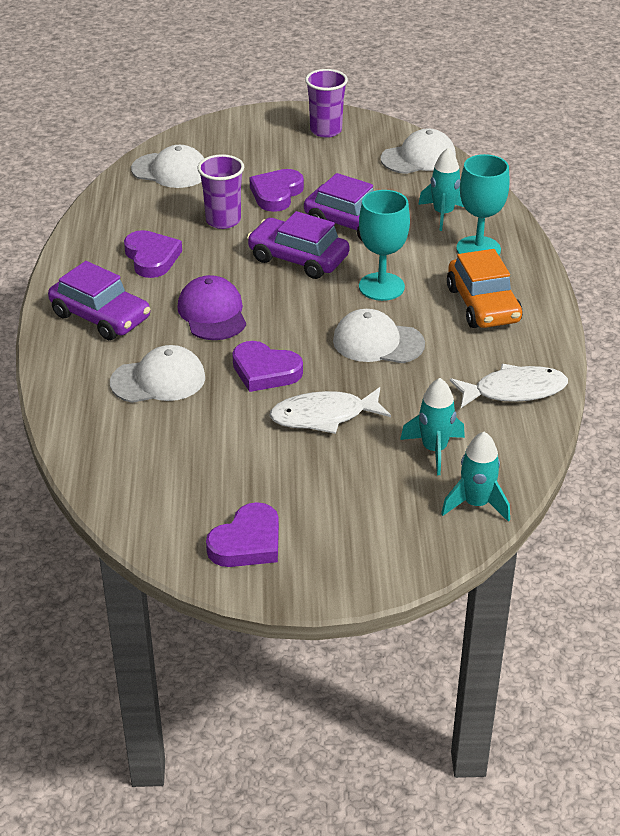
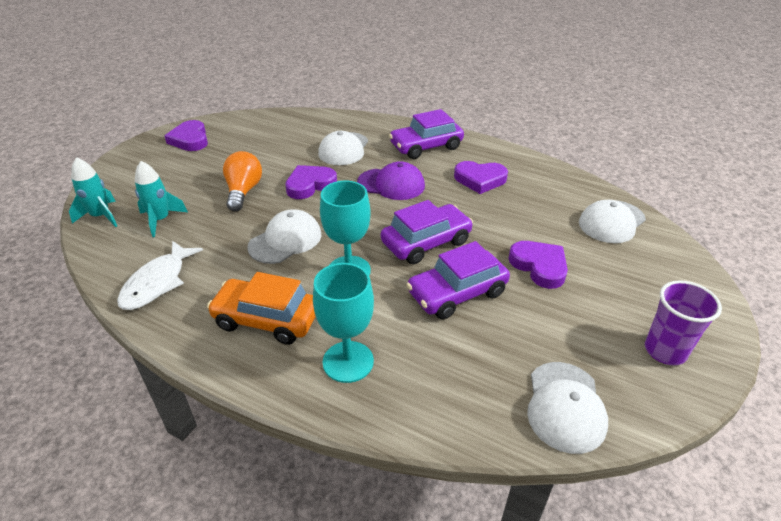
camera: 120 degrees right, 0 degrees up
purple cup [197,154,244,229] -> none
white fish [269,387,391,434] -> orange light bulb [223,151,262,211]
turquoise rocket [418,148,464,231] -> none

